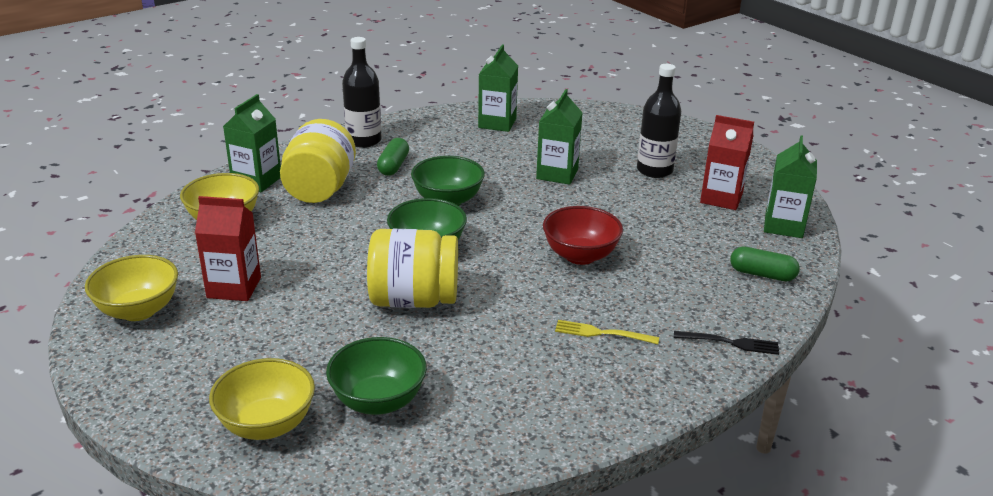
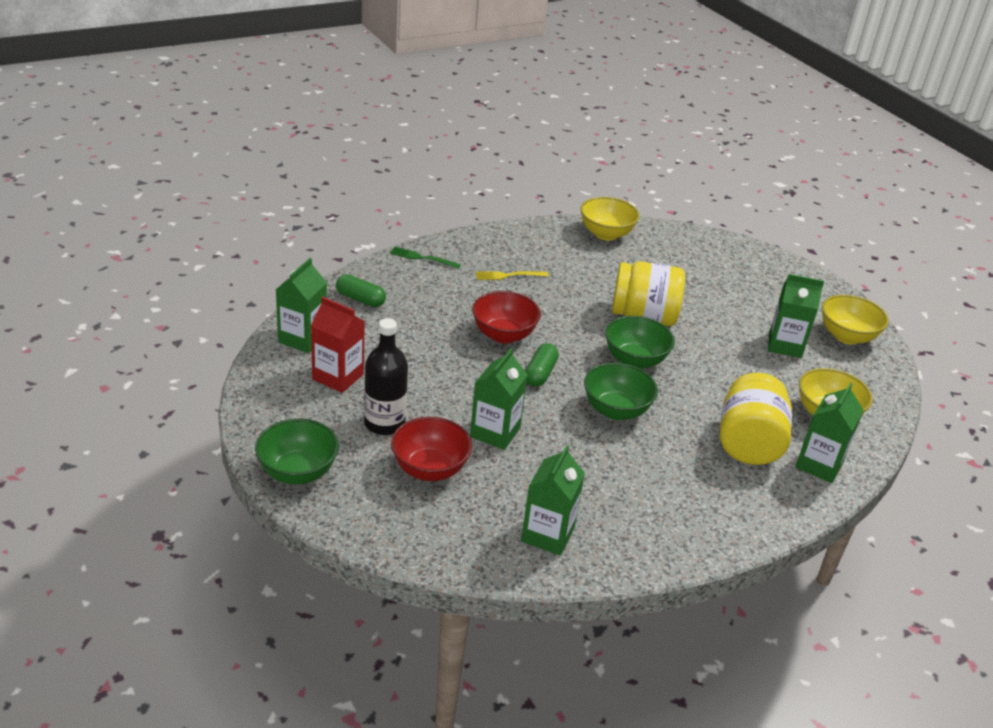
camera: 175 degrees left, 5 degrees up
red carton [195,196,261,301] -> green carton [768,274,824,358]
yellow bowl [209,358,315,440] -> yellow bowl moved to [580,197,639,241]
green bowl [326,337,427,415] -> green bowl moved to [255,419,339,484]
black bottle [342,37,381,148] -> none
green capsule [377,138,409,176] -> green capsule moved to [525,343,559,387]
yellow fork [555,320,659,344] -> yellow fork turned 150 degrees clockwise [475,271,549,280]
black fork [674,331,779,355] -> green fork [390,247,461,269]
none -> red bowl [391,417,472,481]

